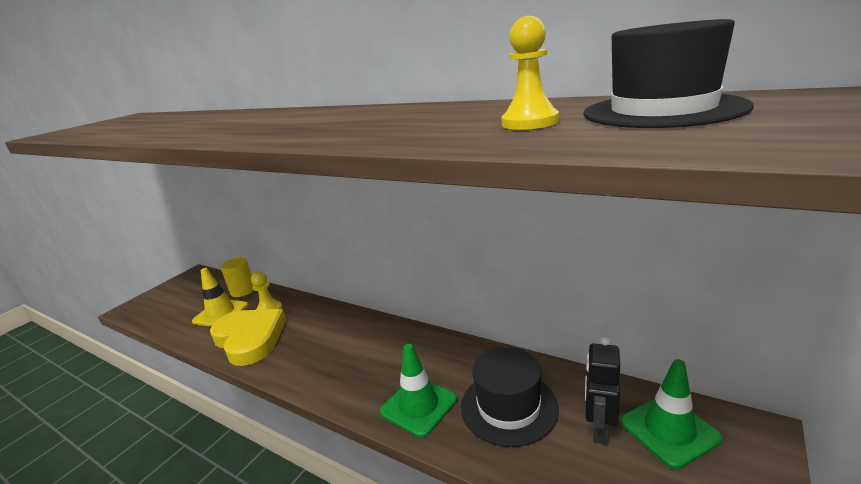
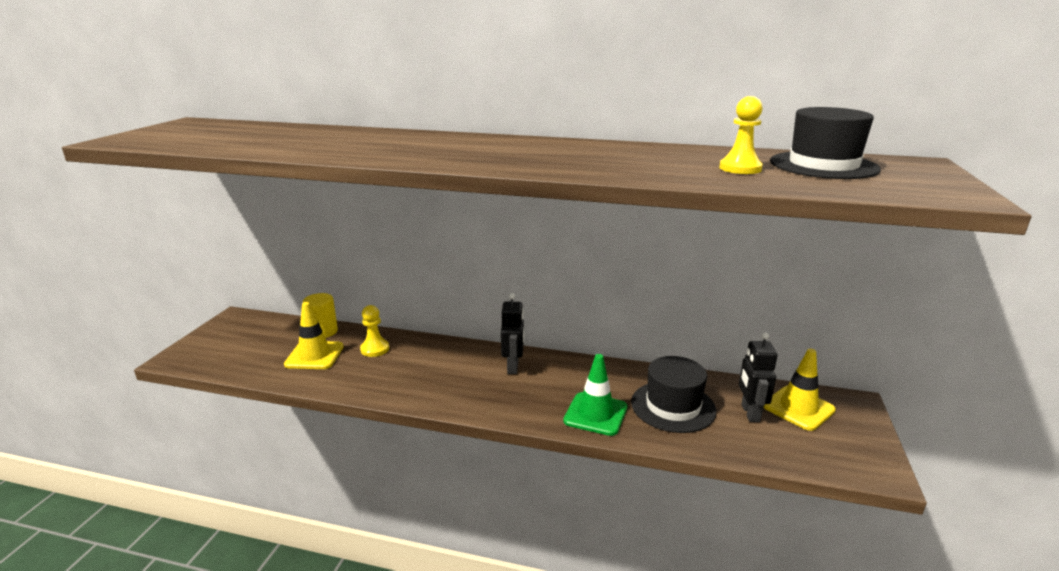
camera: 20 degrees left, 0 degrees up
yellow heart [210,309,286,366] -> none
green traffic cone [621,359,723,469] -> yellow traffic cone [763,349,836,431]
none -> black robot [501,293,524,374]

